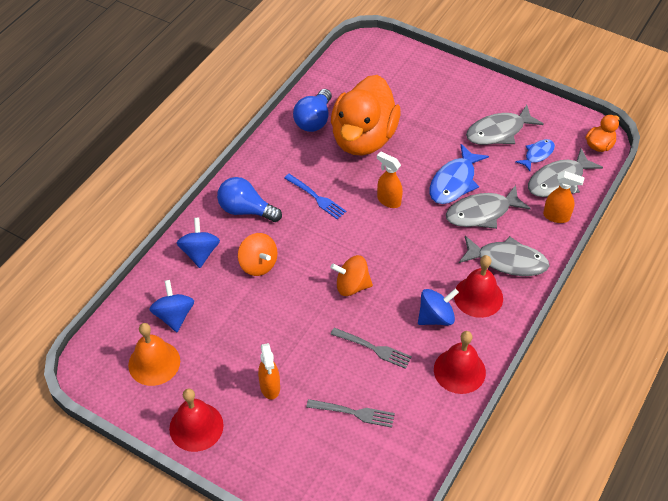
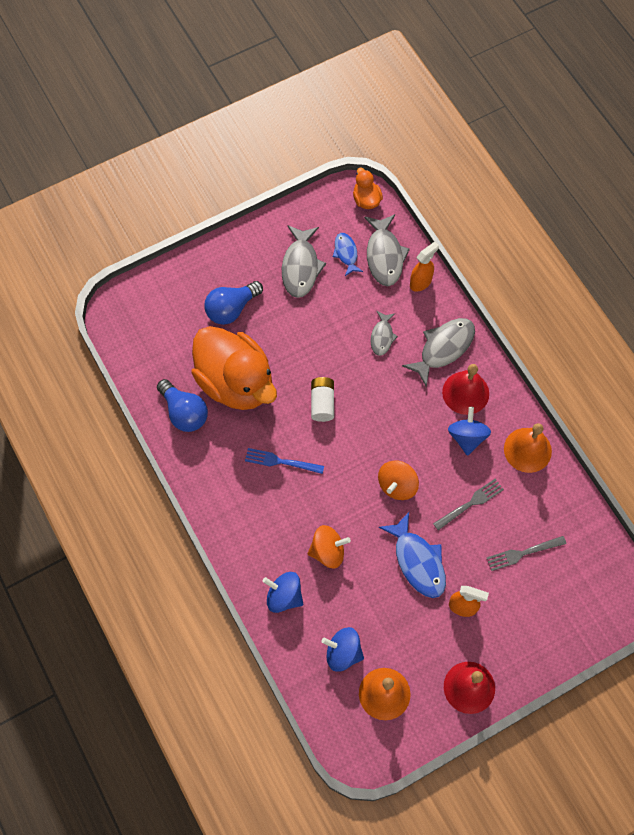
camera: 60 degrees left, 15 degrees up
blue light bulb [217,177,282,222] -> blue light bulb moved to [204,281,263,325]
blue fork [284,174,346,220] -> blue fork turned 150 degrees counterclockwise [245,448,324,474]
grey fork [306,399,395,428] -> grey fork turned 150 degrees counterclockwise [486,536,566,571]
orange spray bottle [377,152,403,208] -> white battery [311,377,334,422]
blue fish [430,144,489,204] -> blue fish moved to [379,512,446,598]
red bell [434,331,486,394] -> orange bell [504,423,552,473]
grey fish [446,185,531,229] -> grey fish [371,311,398,356], size x0.59

